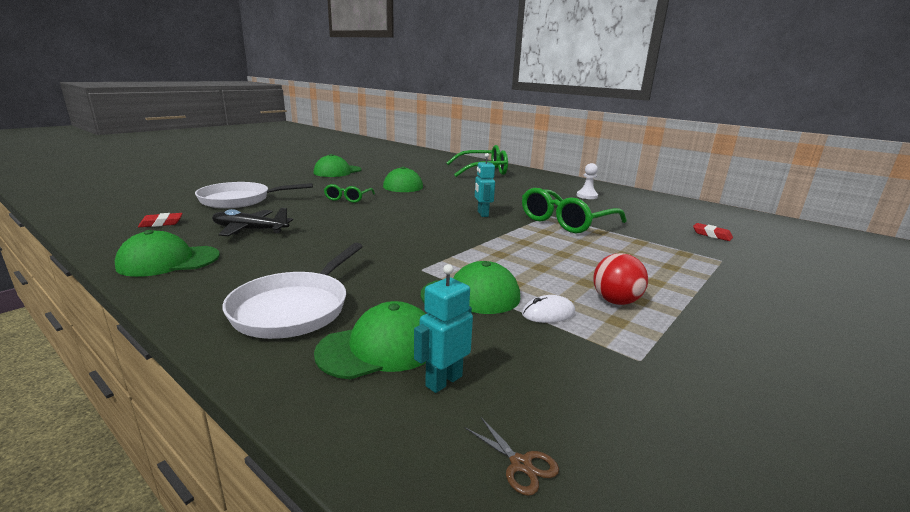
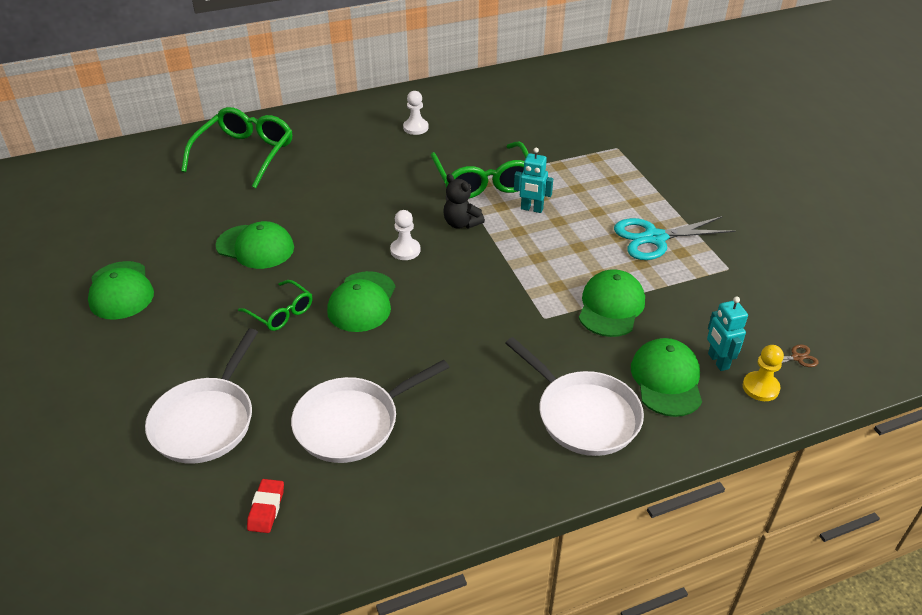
camera: 60 degrees left, 20 degrees up
green cap [115,230,220,277] -> green cap moved to [327,271,395,332]
black plane [212,208,293,236] -> white pan [291,360,449,463]
turquoise robot [475,153,495,217] -> turquoise robot moved to [514,148,553,213]
white mouse [522,295,575,323] -> none
red ball [593,253,648,305] -> turquoise scissors [614,216,735,260]
red eraser [693,223,733,241] -> none
none -> white pawn [390,210,421,260]
none -> black teddy bear [443,174,485,229]
none -> yellow pawn [743,345,784,401]

